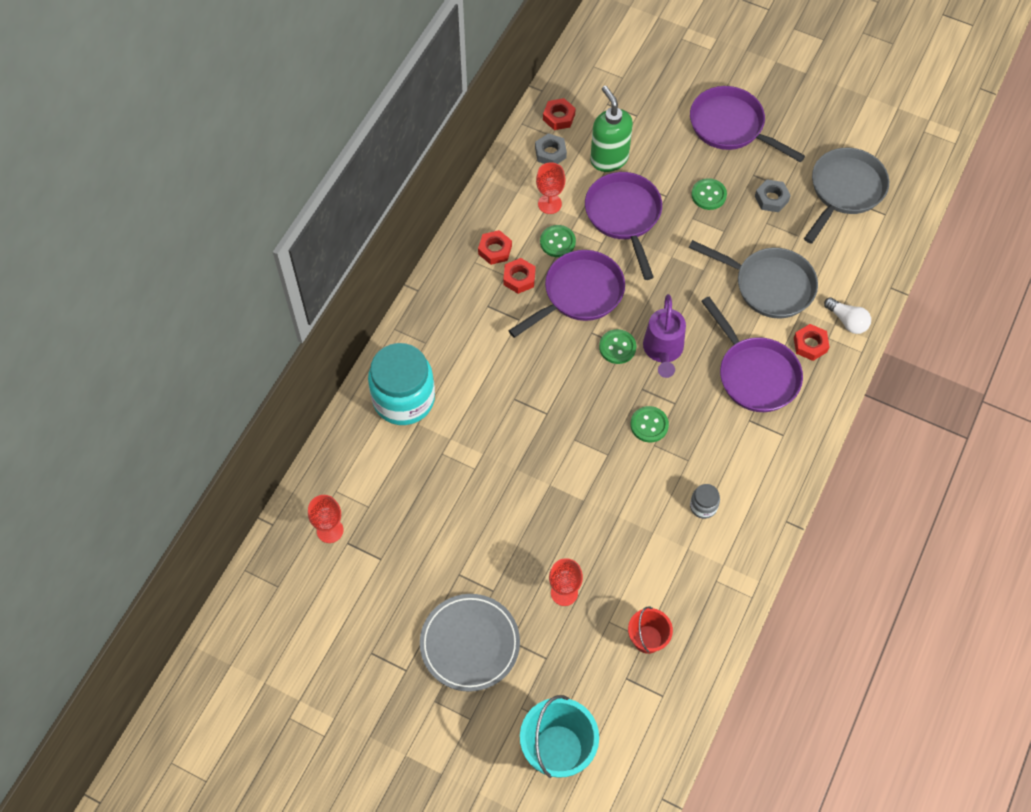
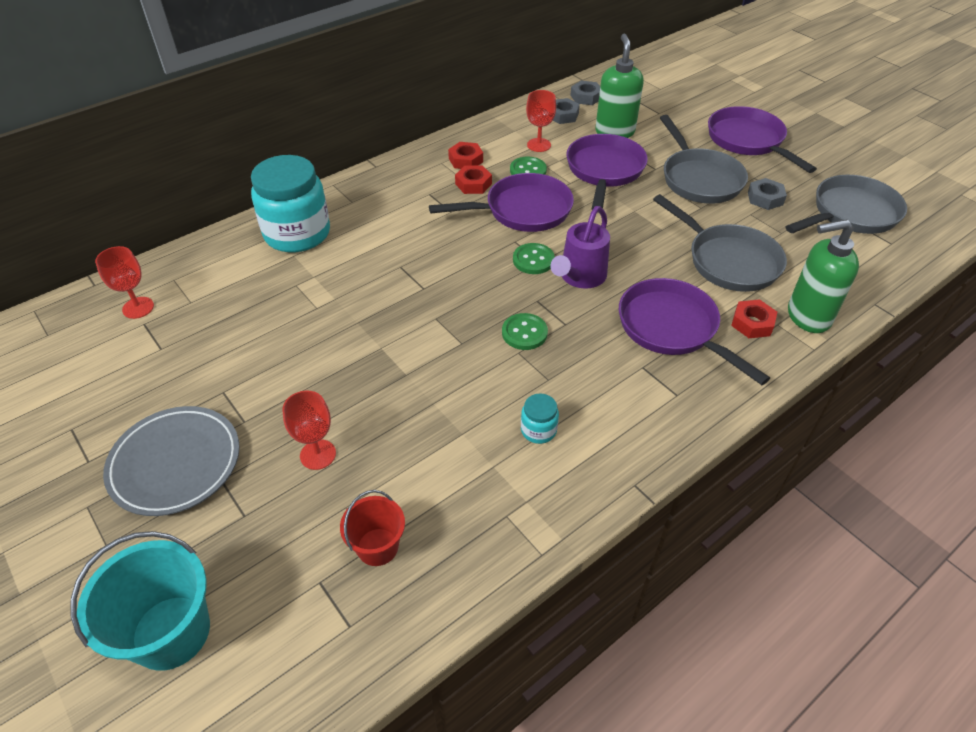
camera: 25 degrees right, 15 degrees down
red nut [543,98,576,130] -> grey nut [570,81,600,105]
grey jar [690,484,720,519] -> turquoise jar [521,393,559,444]
green button [691,178,727,210] -> grey pan [660,115,748,204]
purple pan [701,297,803,412] -> purple pan turned 150 degrees clockwise [619,278,770,385]
white light bulb [824,297,871,334] -> green soap dispenser [788,219,859,333]

